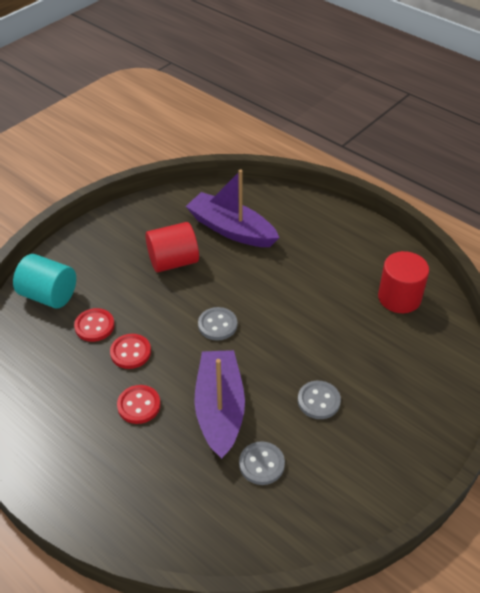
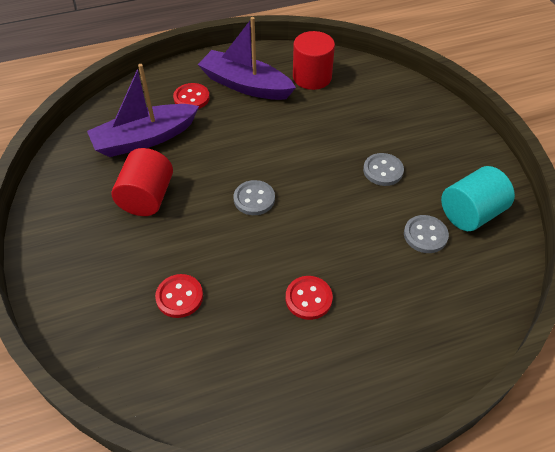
camera: 60 degrees left, 5 degrees up
turquoise cylinder [13,254,76,309] -> turquoise cylinder moved to [441,166,515,231]
red button [110,334,151,369] -> red button moved to [173,83,210,109]
purple boat [194,350,245,459] -> purple boat moved to [198,17,296,100]

